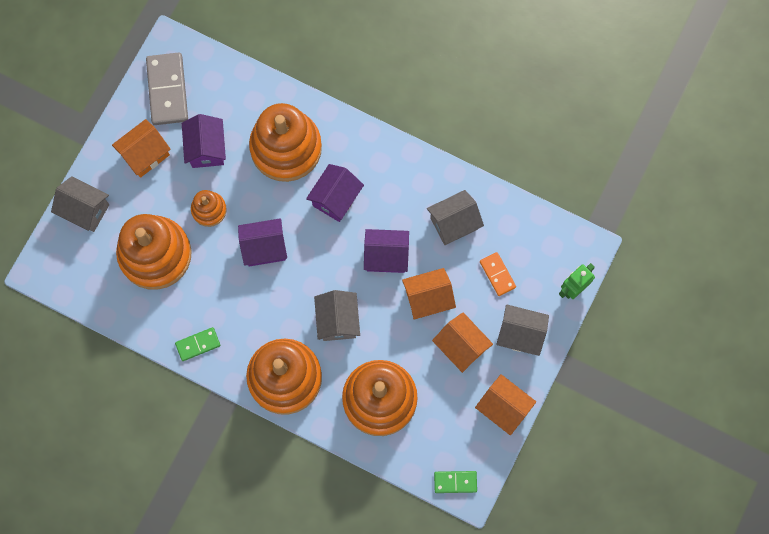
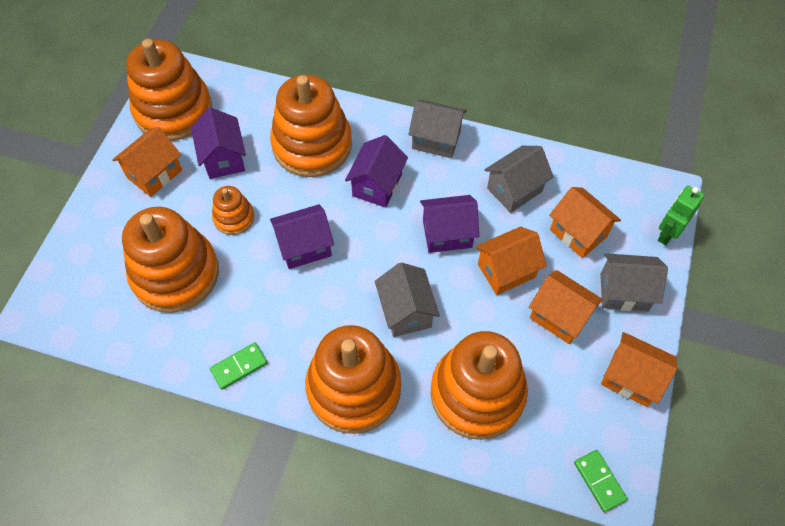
camera: 10 degrees left, 15 degrees down
grey house [51,176,109,232] -> grey house moved to [408,100,467,158]
grey domino [146,52,188,125] -> orange stacking toy [126,39,212,141]
green domino [434,471,477,493] -> green domino turned 75 degrees clockwise [574,450,628,513]
orange domino [480,252,516,296] -> orange house [549,187,621,258]

